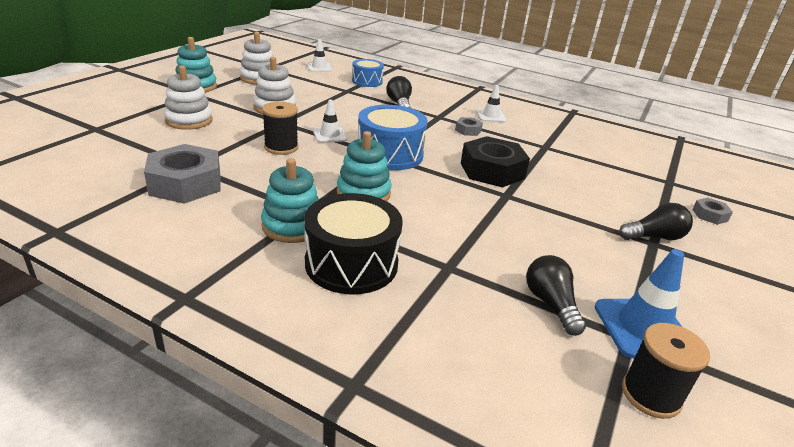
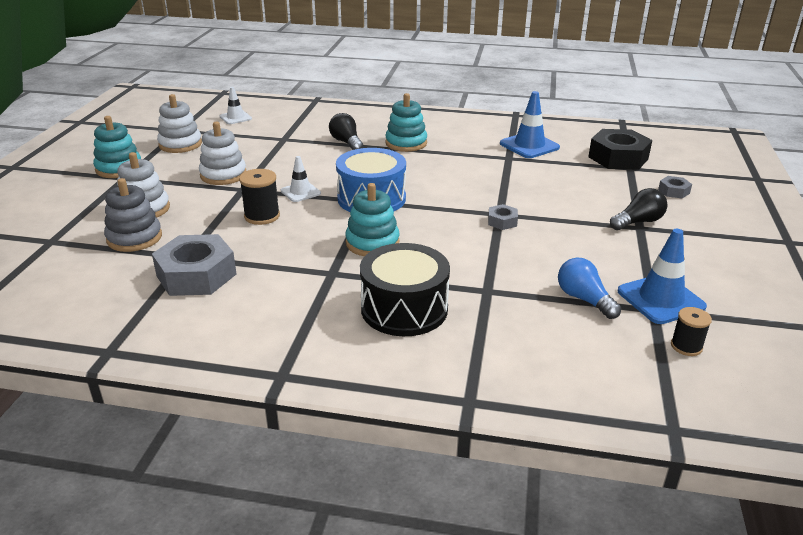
camera: 15 degrees left, 0 degrees up
turquoise stacking toy [261,158,319,243] -> turquoise stacking toy moved to [385,93,427,152]
blue drum [352,59,384,87] -> none
grey nut [455,117,483,136] -> grey nut moved to [488,204,518,230]
black nut [461,136,530,188] -> black nut moved to [589,129,652,170]
white traffic cone [476,85,507,122] -> none
black light bulb [526,255,586,336] -> blue light bulb [558,258,621,319]
black spool [622,323,710,419] -> black spool [671,307,712,356], size x0.67
none -> grey stacking toy [104,178,162,252]
none -> blue traffic cone [500,91,560,158]

